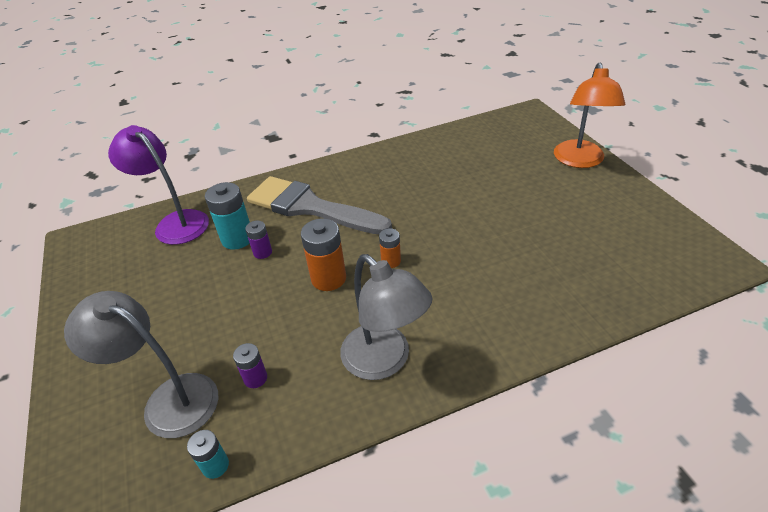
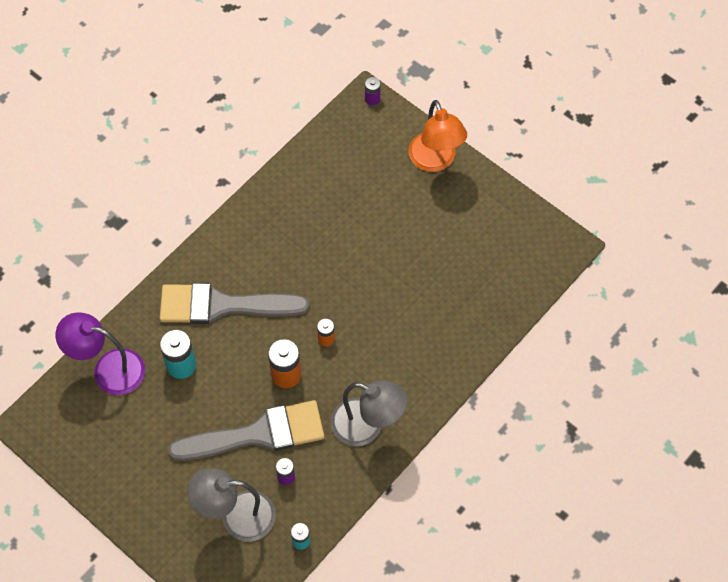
camera: 30 degrees left, 20 degrees up
purple battery [245,221,272,259] -> purple battery moved to [365,77,381,106]
none -> grey brush [168,400,325,461]

